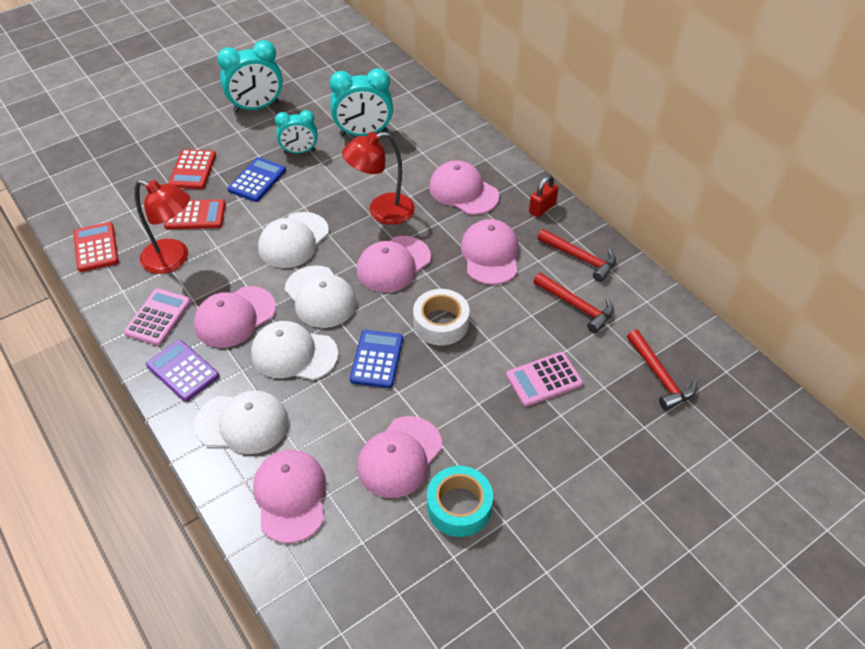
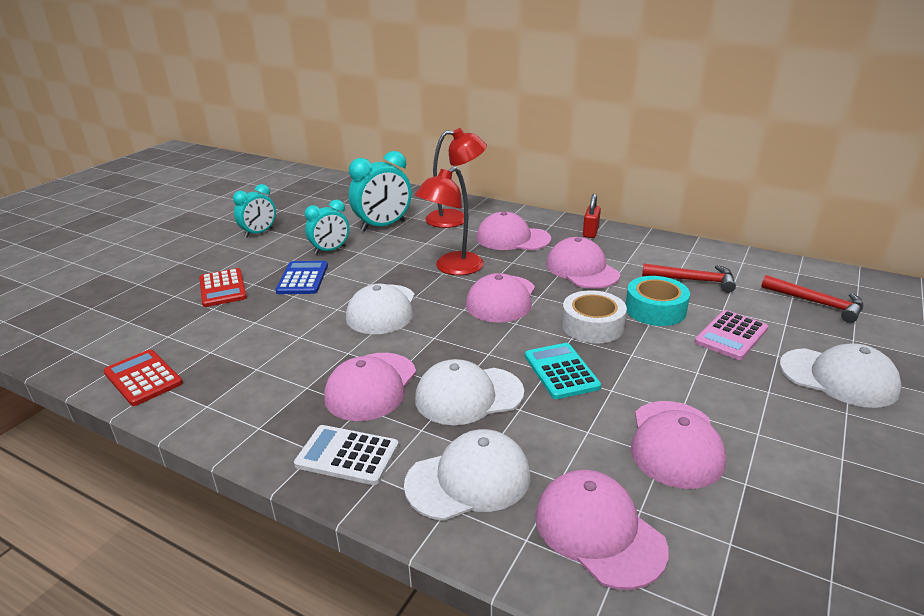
camera: 25 degrees left, 20 degrees down
pink calculator [124,288,191,346] -> none
red lamp [135,180,190,274] -> red lamp moved to [425,128,487,228]
purple calculator [146,340,219,402] -> white calculator [294,425,399,485]
red calculator [164,199,226,229] -> none
turquoise clock [217,40,283,112] -> turquoise clock [233,184,276,238], size x0.65
white cap [285,265,357,328] -> white cap moved to [780,343,902,408]
blue calculator [350,330,403,388] -> turquoise calculator [525,343,601,399]
turquoise tape [427,466,493,537] -> turquoise tape moved to [626,276,690,326]
red hammer [538,229,616,282] -> none

